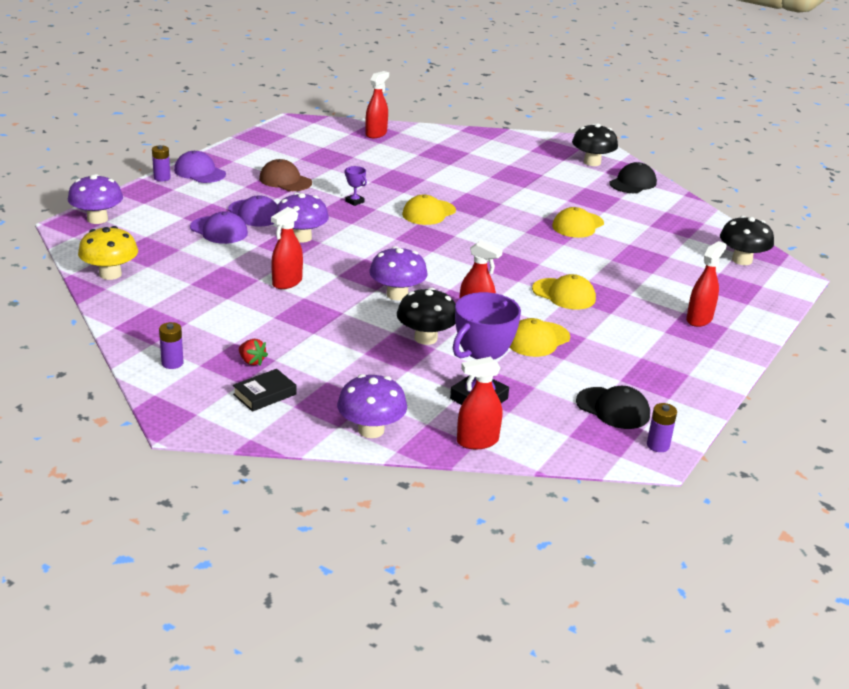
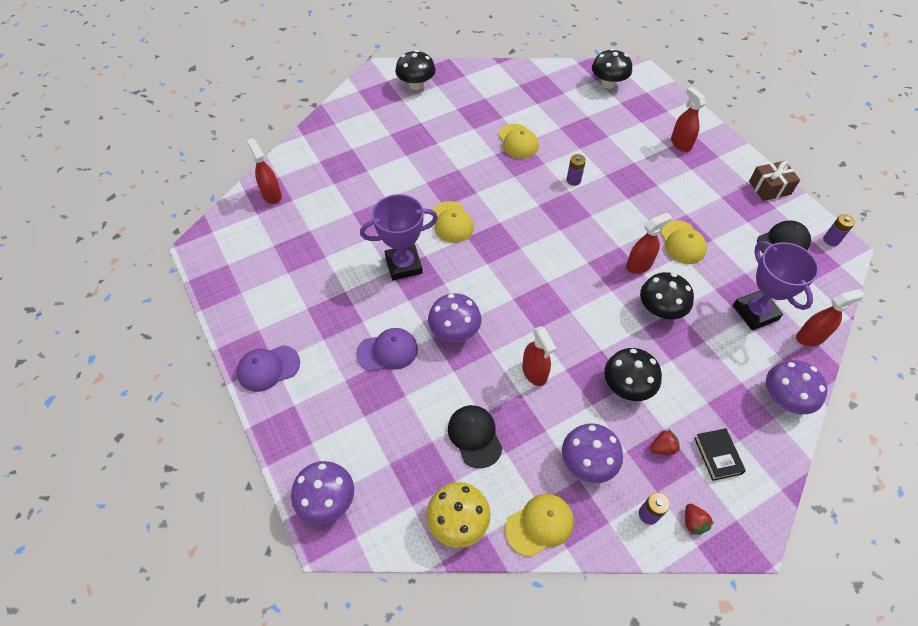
camera: 60 degrees left, 25 degrees up
purple battery [152,145,171,181] -> purple battery moved to [566,154,586,186]
purple cap [190,211,248,244] -> none
brown cap [259,159,312,191] -> none
purple trophy [345,166,367,206] -> purple trophy [360,194,438,280], size x2.34
purple mushroom [369,246,428,300] -> purple mushroom moved to [562,423,623,483]
red spray bottle [457,357,502,449] -> red spray bottle turned 120 degrees counterclockwise [796,289,865,346]
yellow cap [532,274,596,309] -> yellow cap moved to [505,494,574,557]
black cap [609,162,657,193] -> black cap moved to [448,405,503,468]
none -> black mushroom [604,348,662,401]
none -> red strawberry [685,504,714,535]
none -> brown gift [749,161,800,201]

